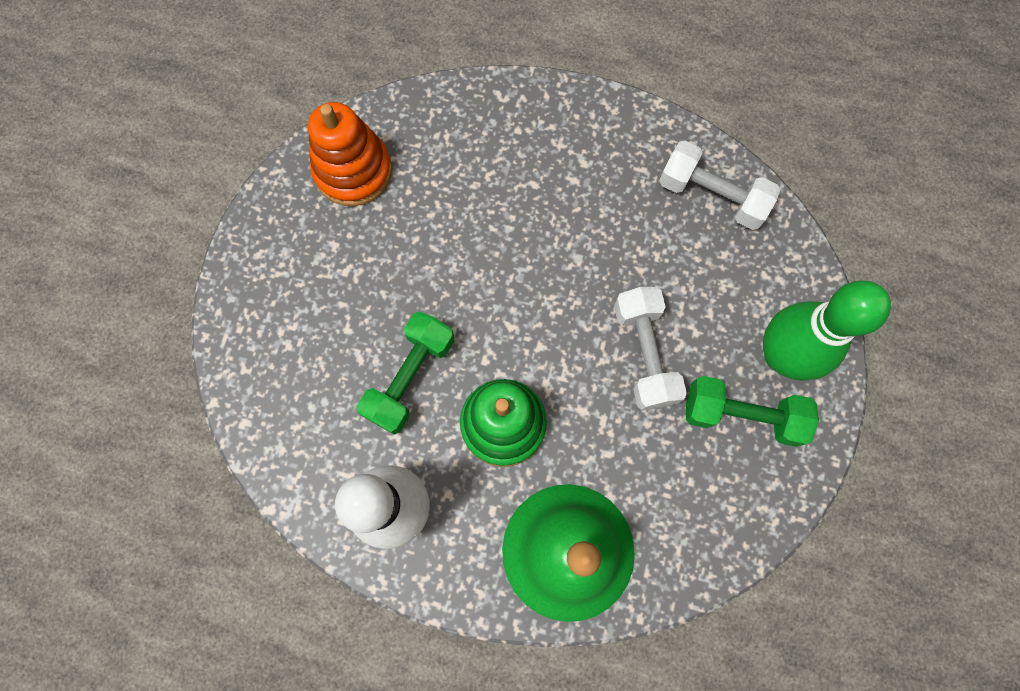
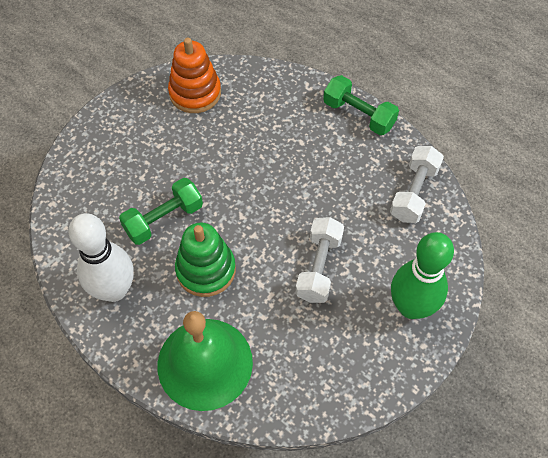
camera: 25 degrees right, 15 degrees down
white dumbbell [659,141,780,230] -> white dumbbell turned 60 degrees clockwise [390,146,444,223]
green dumbbell [686,376,819,447] -> green dumbbell moved to [323,75,399,135]

